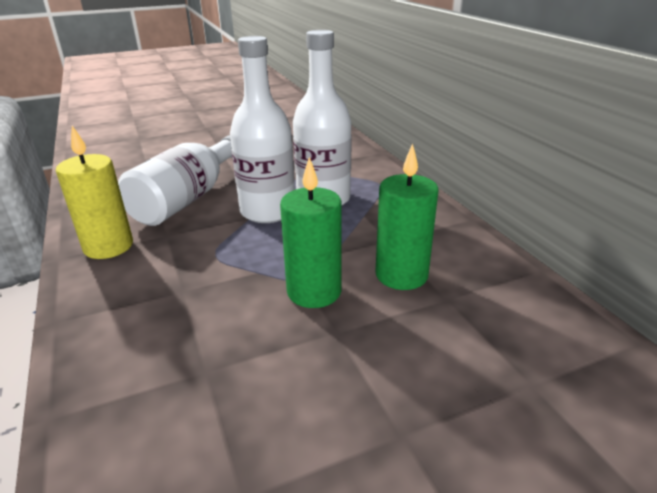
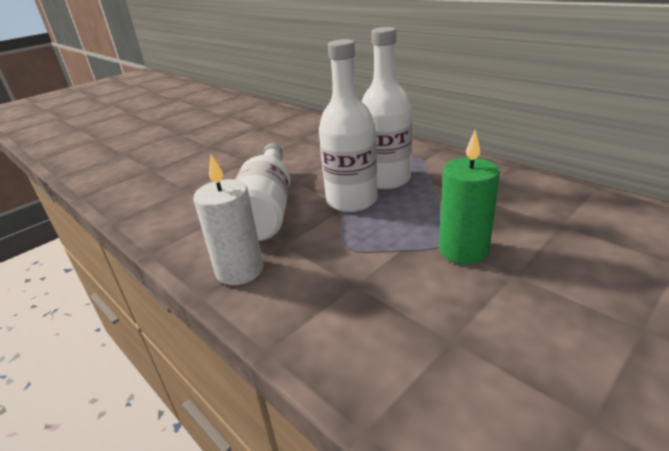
camera: 20 degrees left, 0 degrees up
yellow candle [56,126,133,259] -> white candle [193,154,264,285]
green candle [376,143,439,290] -> none

